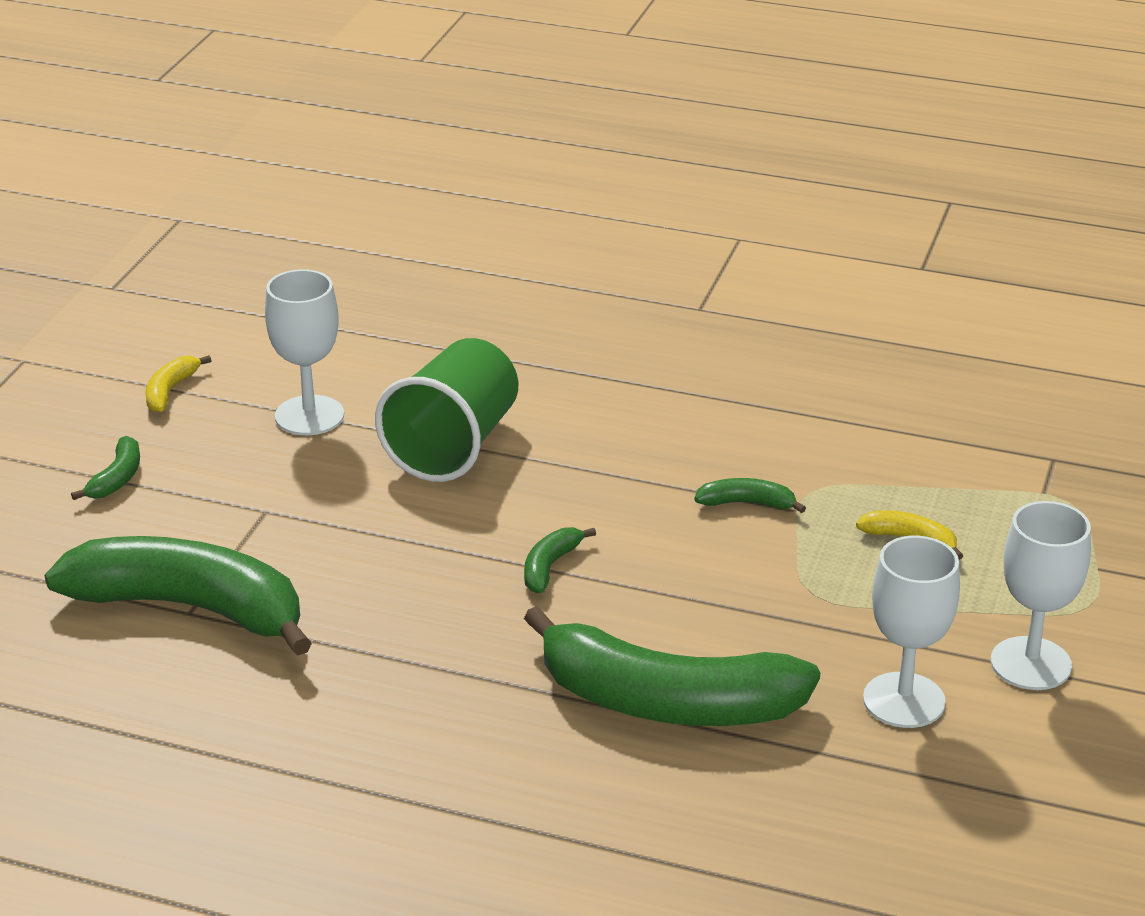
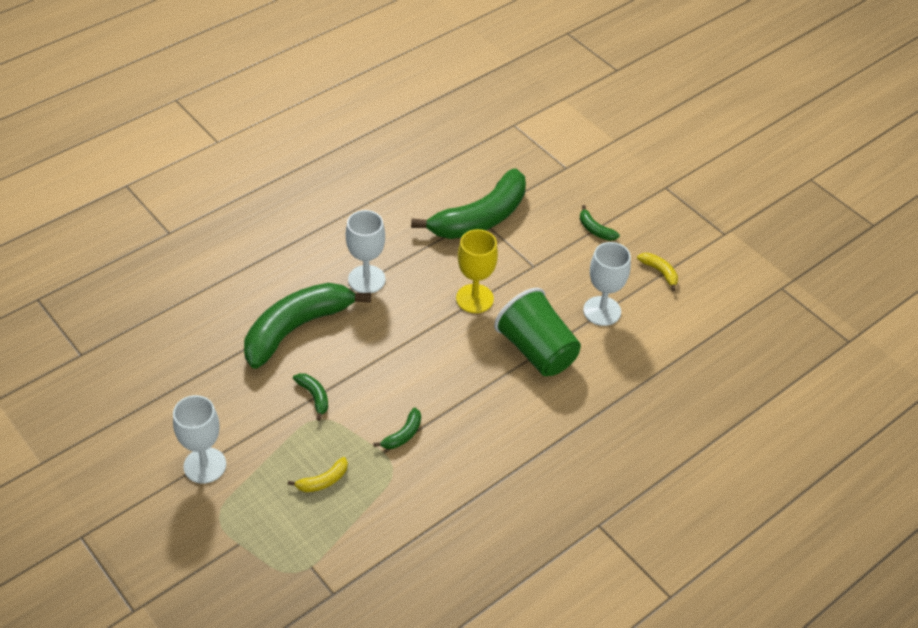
camera: 120 degrees right, 15 degrees up
green banana [524,527,596,593] -> green banana moved to [293,373,328,421]
white goblet [863,536,960,728] -> white goblet moved to [346,210,386,293]
none -> yellow goblet [456,229,498,313]

